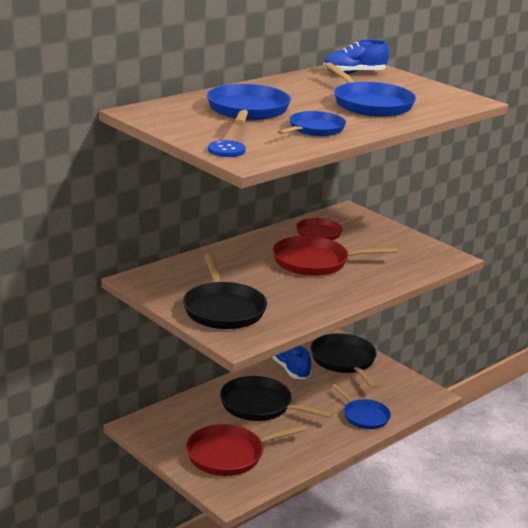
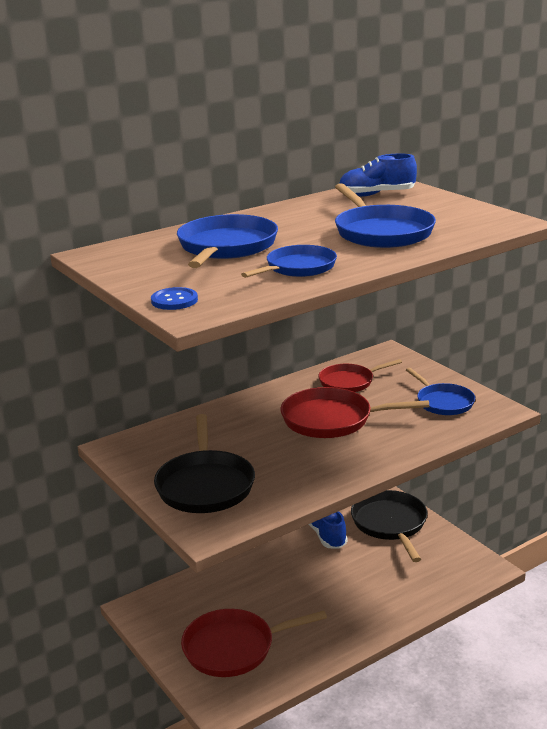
camera: 10 degrees right, 0 degrees up
black pan [220,376,333,421] -> none
blue pan [332,384,391,429] -> blue pan moved to [406,368,475,415]

